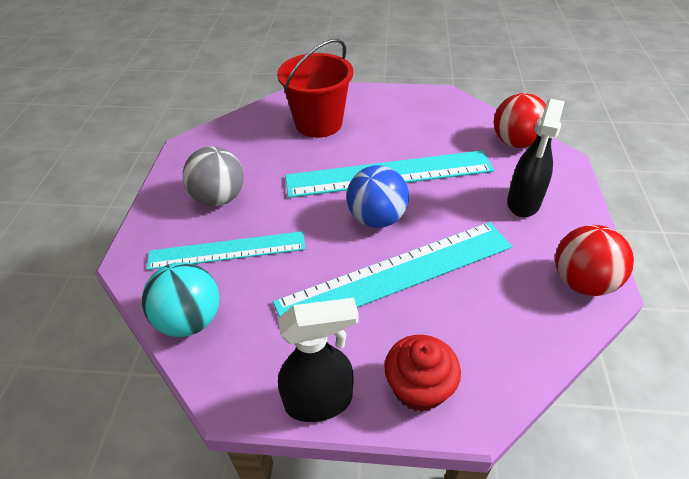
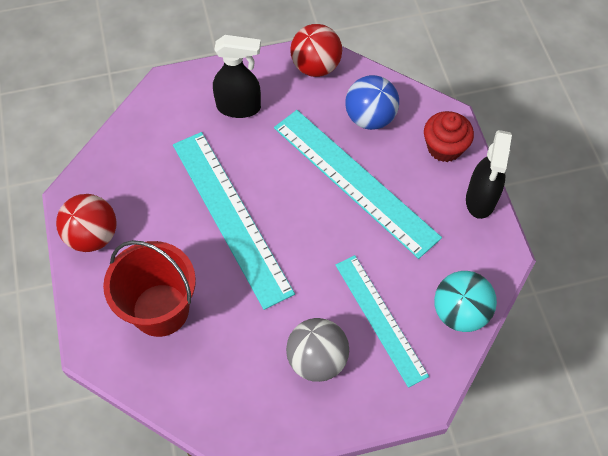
camera: 110 degrees left, 15 degrees up
black spray bottle [278,298,359,422] -> black spray bottle turned 135 degrees counterclockwise [466,130,512,219]
blue ball [346,165,409,228] -> blue ball moved to [345,75,399,130]
red ball [494,93,546,148] -> red ball moved to [56,194,117,252]

